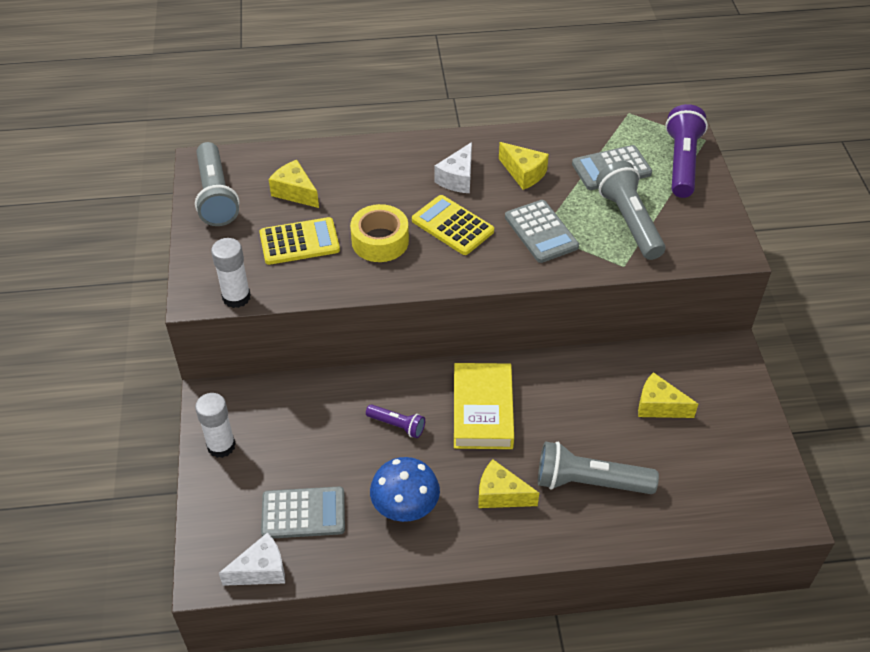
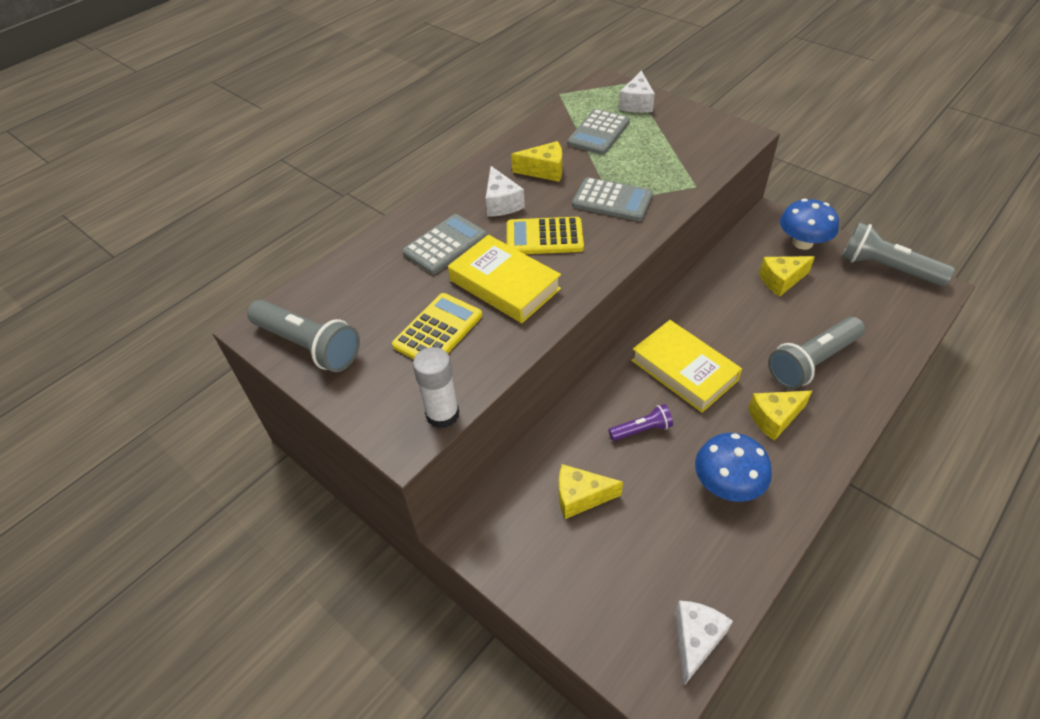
camera: 40 degrees left, 0 degrees up
white glue stick [195,393,236,458] -> none
grey calculator [261,486,345,538] -> grey calculator moved to [402,214,487,274]
yellow cheese [269,160,319,208] -> yellow cheese moved to [559,464,623,519]
yellow tape [350,204,409,262] -> yellow book [448,235,561,323]
grey flashlight [596,161,665,260] -> grey flashlight moved to [842,222,955,287]
purple flashlight [665,104,708,198] -> white cheese [619,71,655,113]
none -> blue mushroom [780,199,839,250]

